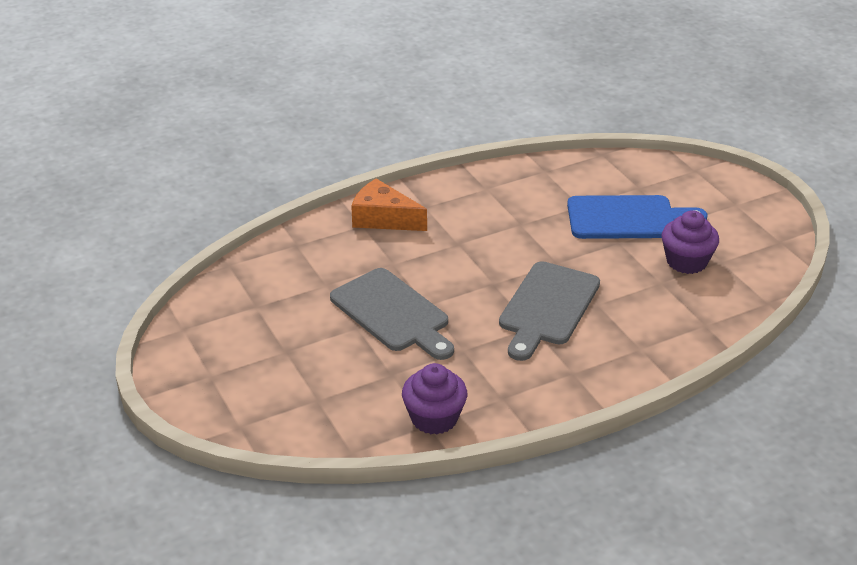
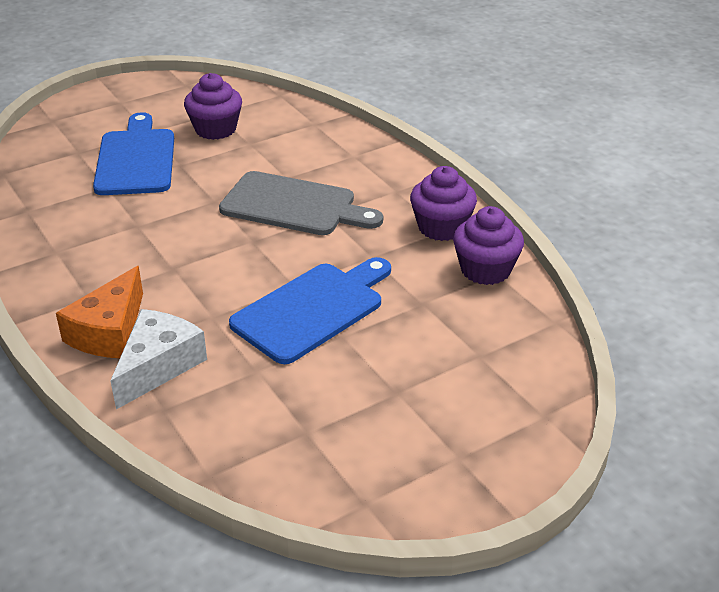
camera: 95 degrees left, 0 degrees up
grey cutting board [330,268,454,360] -> blue cutting board [229,257,391,364]
none -> white cheese [110,309,207,409]
none -> purple cupcake [410,166,477,241]

